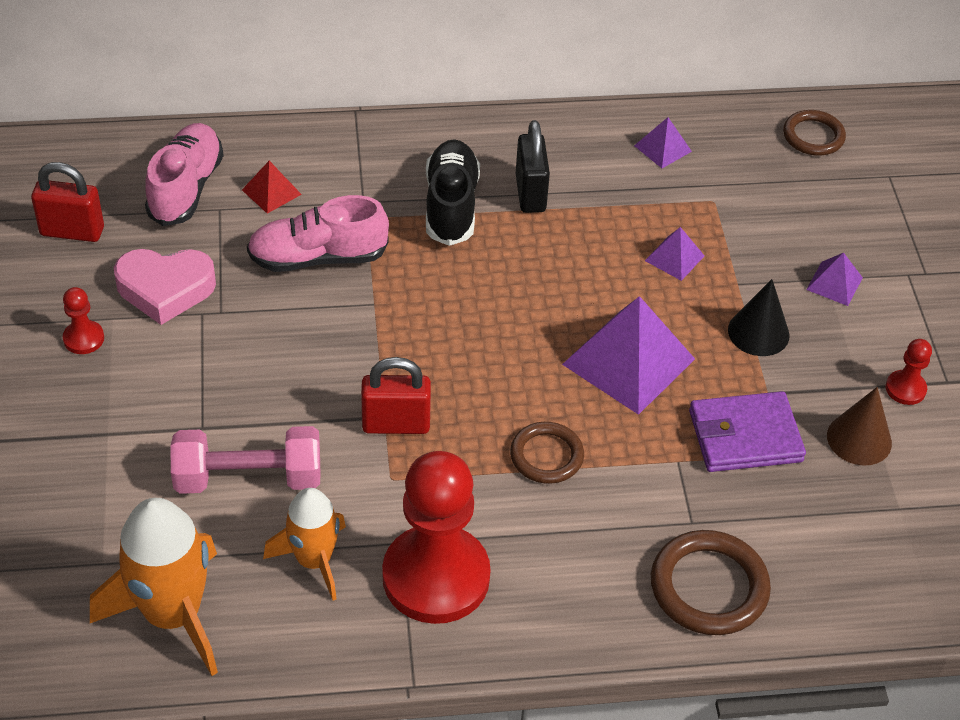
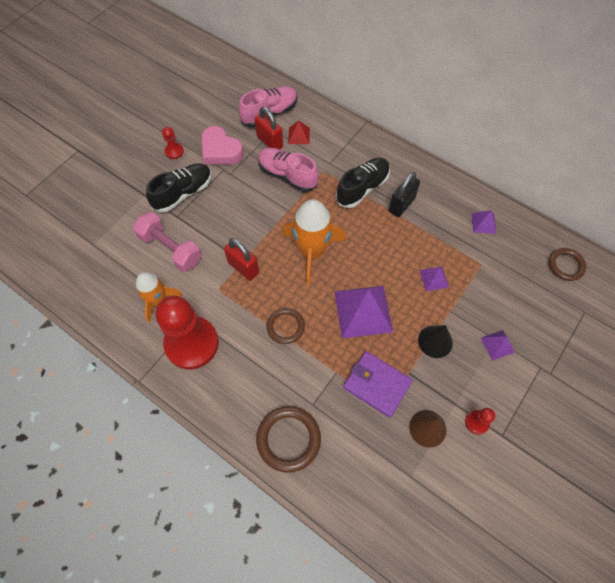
camera: 45 degrees right, 15 degrees up
red padlock [31,162,104,242] -> red padlock moved to [255,107,283,149]
orange rocket [90,498,218,676] -> orange rocket moved to [282,199,346,285]
none -> black shoe [146,163,212,213]

